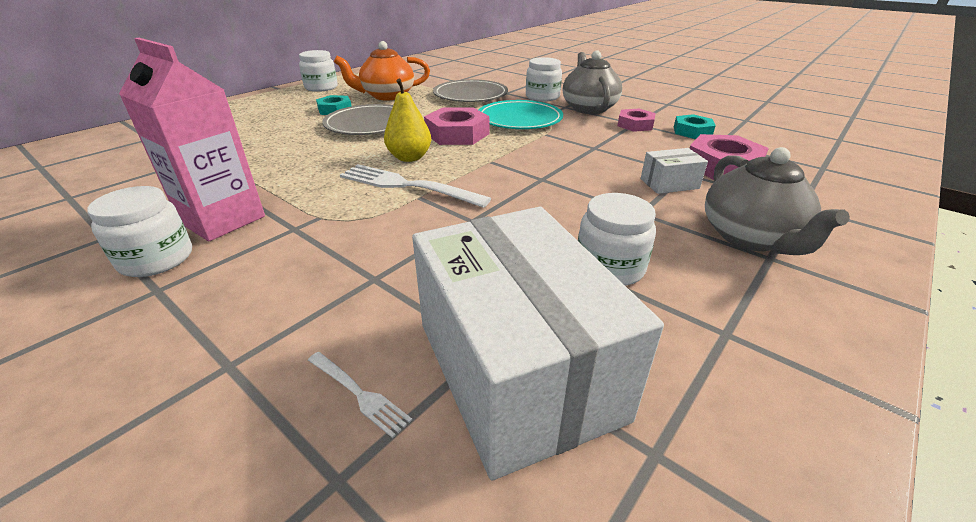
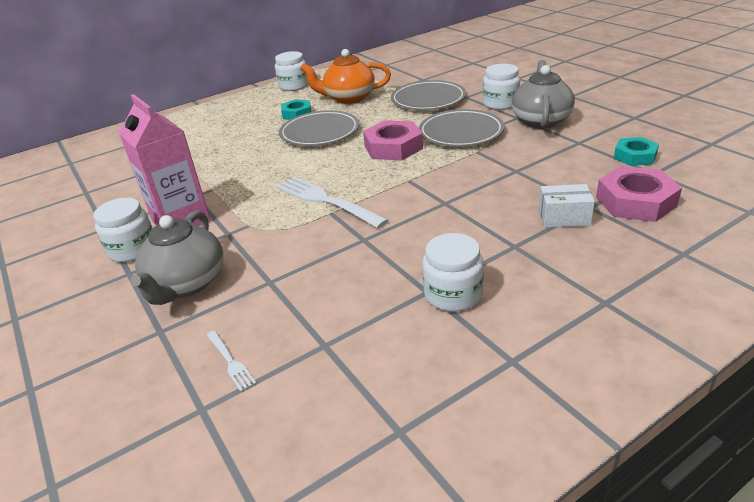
camera: 20 degrees right, 0 degrees up
yellow pear [384,79,431,162] -> none
white box [412,206,664,480] -> none
turquoise plate [479,100,563,129] -> grey plate [419,109,505,147]
pink nut [618,109,656,132] -> none
grey teapot [705,147,850,255] -> grey teapot moved to [130,211,224,305]

